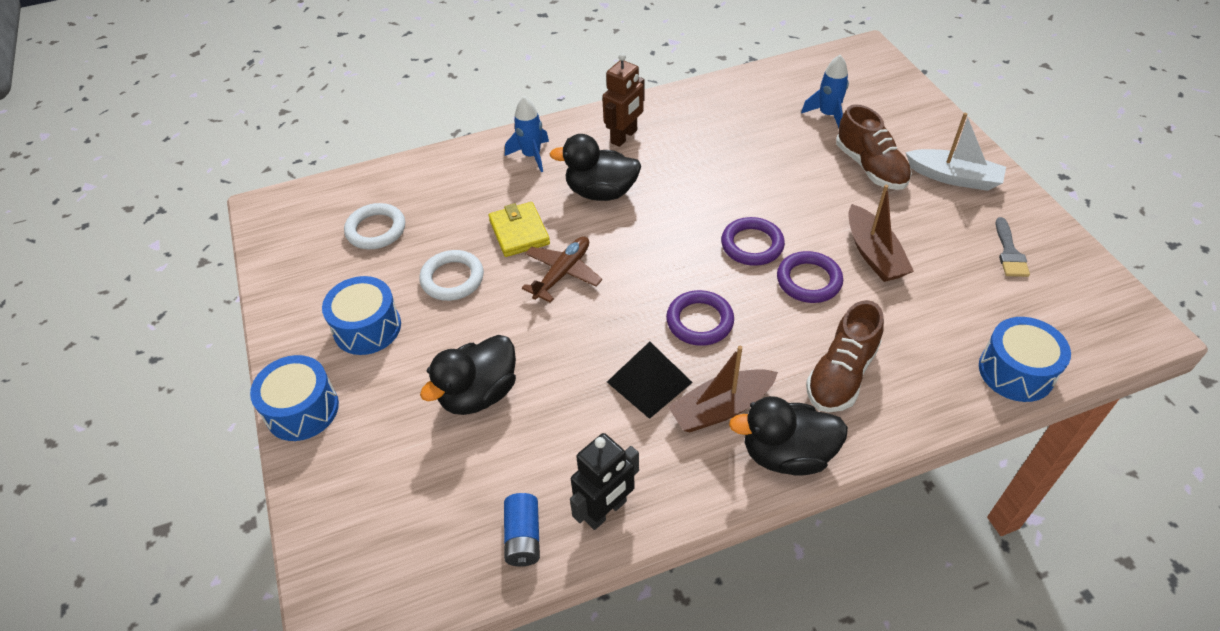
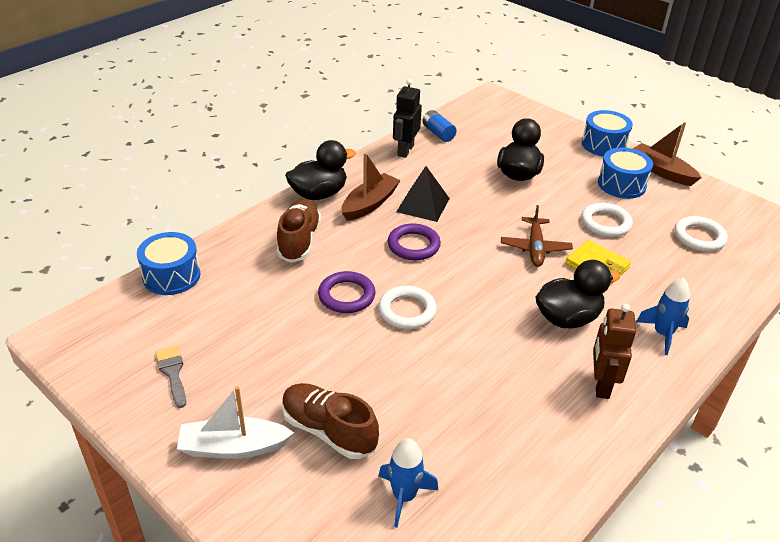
camera: 150 degrees right, 10 degrees down
purple ring [721,217,785,266] -> white ring [378,286,437,329]
brown boat [849,185,914,282] -> brown boat moved to [633,122,702,186]

